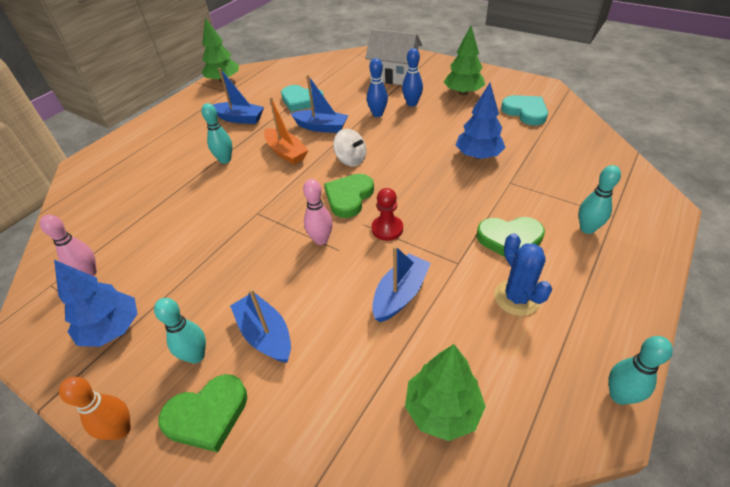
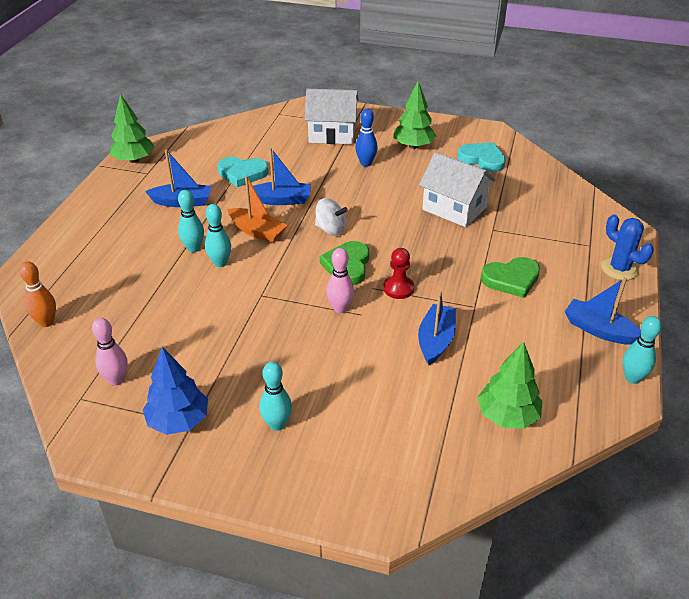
camera: 20 degrees left, 5 degrees down
orange bowling pin [59,377,131,440] -> orange bowling pin moved to [19,261,56,327]
green heart [159,374,247,452] -> none
blue boat [230,289,291,363] -> blue boat moved to [564,277,641,345]
blue bowling pin [367,58,388,117] -> none
blue tree [456,83,506,159] -> white house [419,152,496,227]
blue cactus [494,233,552,316] -> blue cactus moved to [601,214,654,280]
turquoise bowling pin [579,165,621,234] -> turquoise bowling pin moved to [205,204,231,267]

